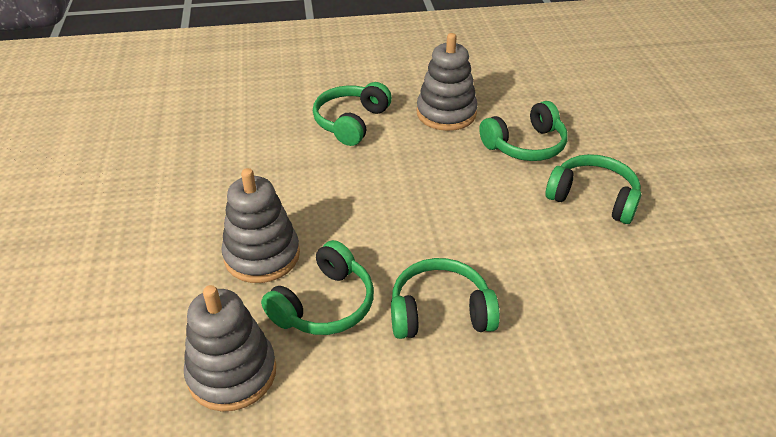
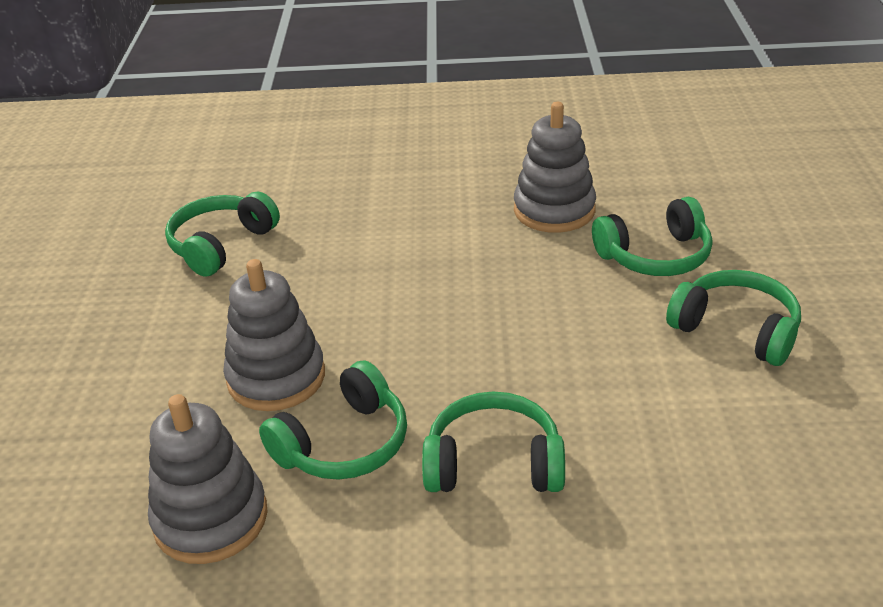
camera: 10 degrees right, 5 degrees down
green headphones [313,82,392,146] -> green headphones moved to [165,192,280,277]

